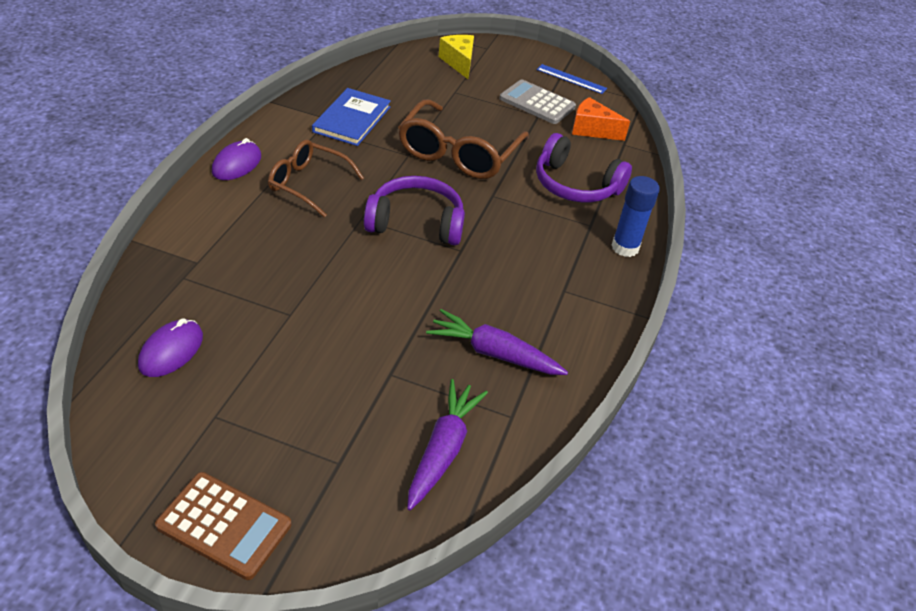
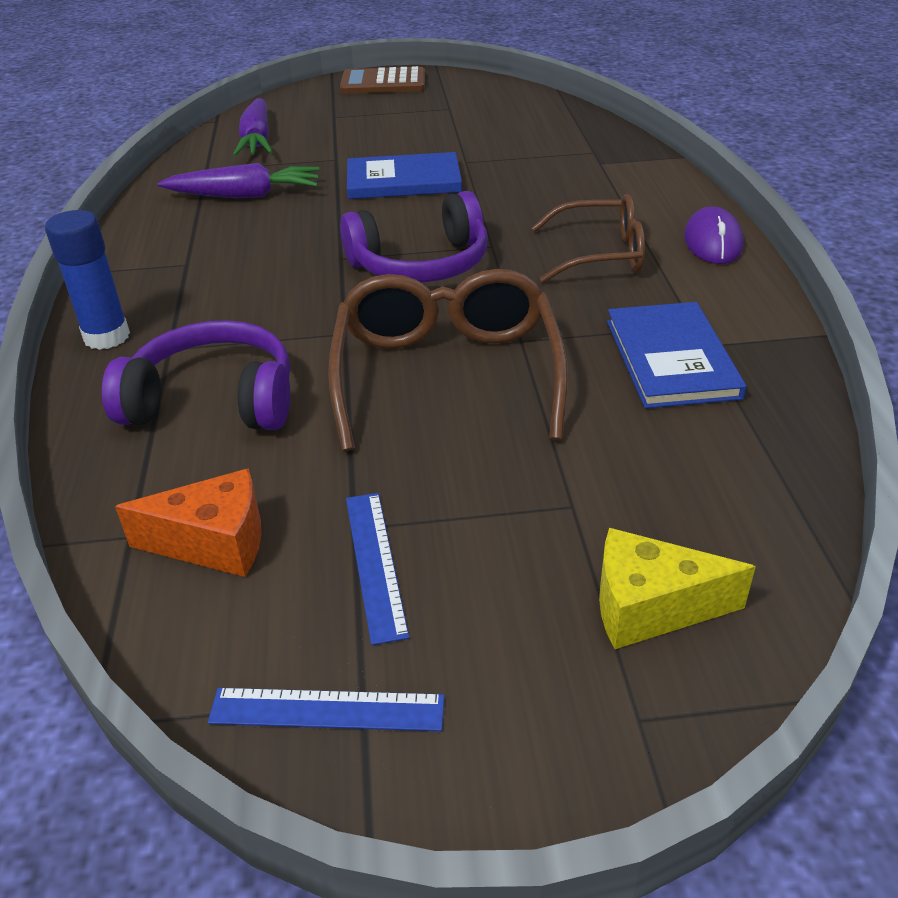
camera: 160 degrees right, 5 degrees down
purple mouse [138,318,203,377] -> none
yellow cheese [439,35,474,79] -> yellow cheese turned 135 degrees clockwise [599,528,756,649]
grey calculator [500,79,576,124] -> blue ruler [346,493,409,645]
none -> blue book [347,152,462,199]

